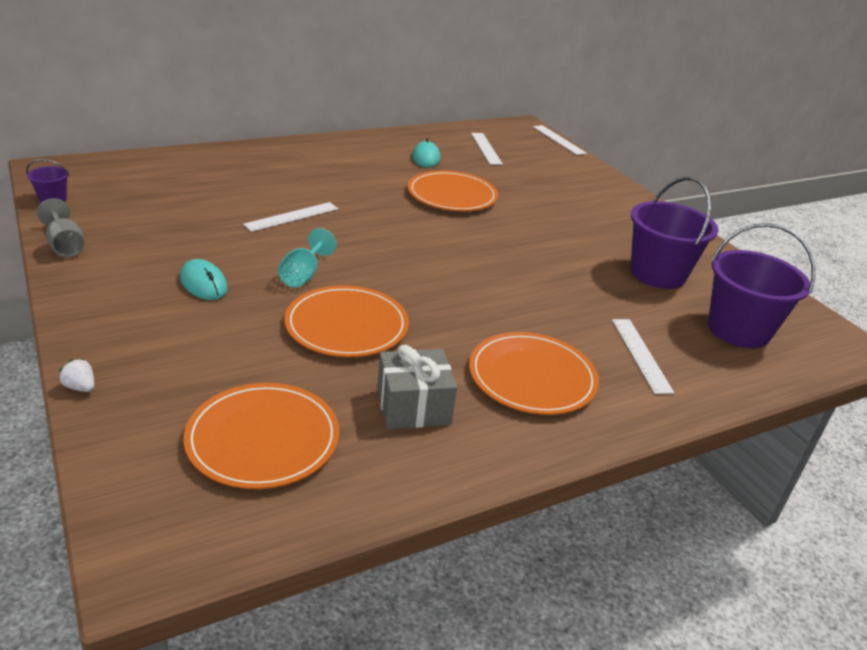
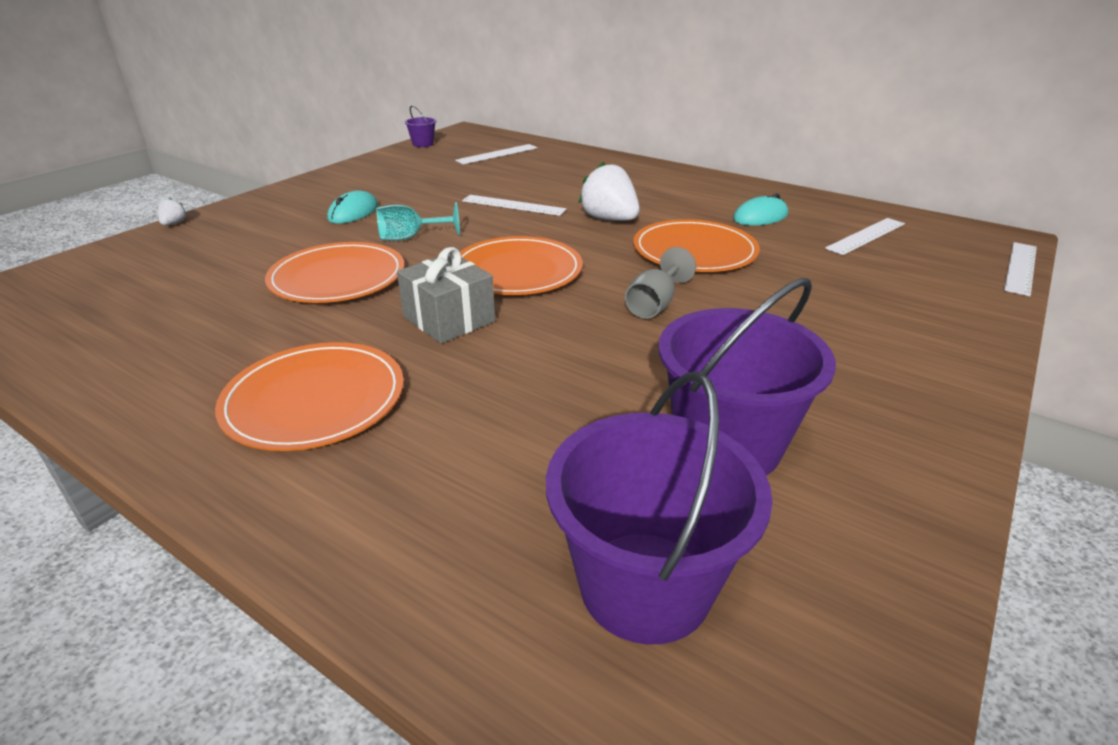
camera: 65 degrees right, 0 degrees up
grey goblet [37,198,85,257] -> grey goblet moved to [625,247,696,319]
orange plate [184,383,339,489] -> orange plate moved to [460,236,583,295]
grey gift [377,345,457,429] -> grey gift moved to [397,247,495,344]
white ruler [612,319,674,394] -> white ruler moved to [455,144,538,164]
none -> white strawberry [578,162,640,221]

